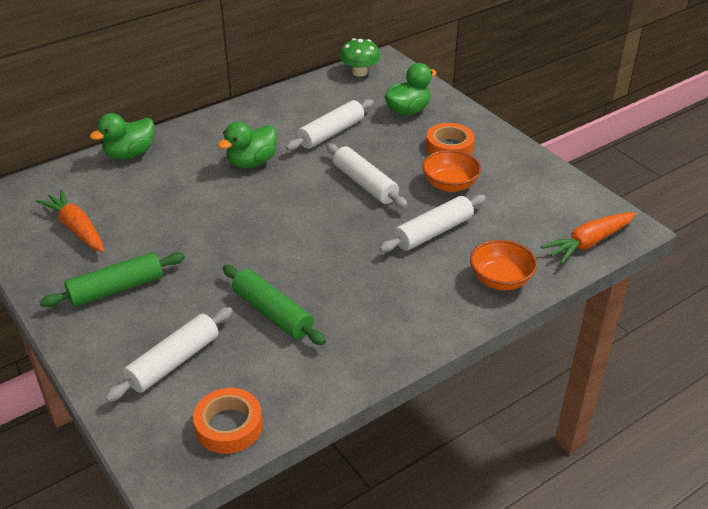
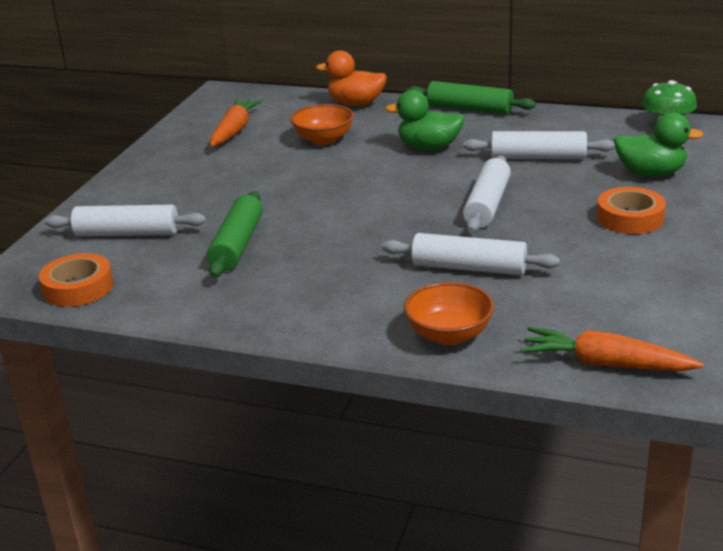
camera: 55 degrees right, 10 degrees down
green rolling pin [39,252,185,307] -> green rolling pin moved to [407,81,536,115]
green duck [90,113,155,160] -> orange duck [316,50,387,106]
orange bowl [422,150,481,192] -> orange bowl moved to [290,104,354,145]

